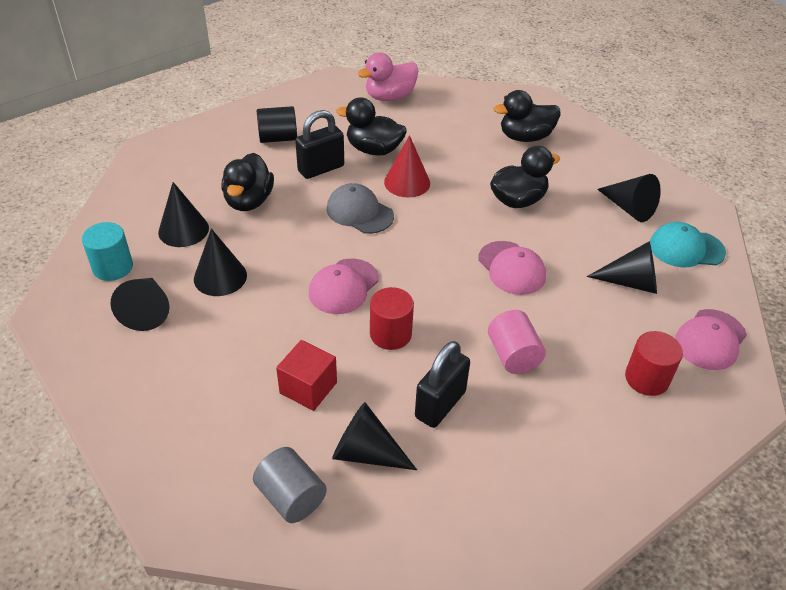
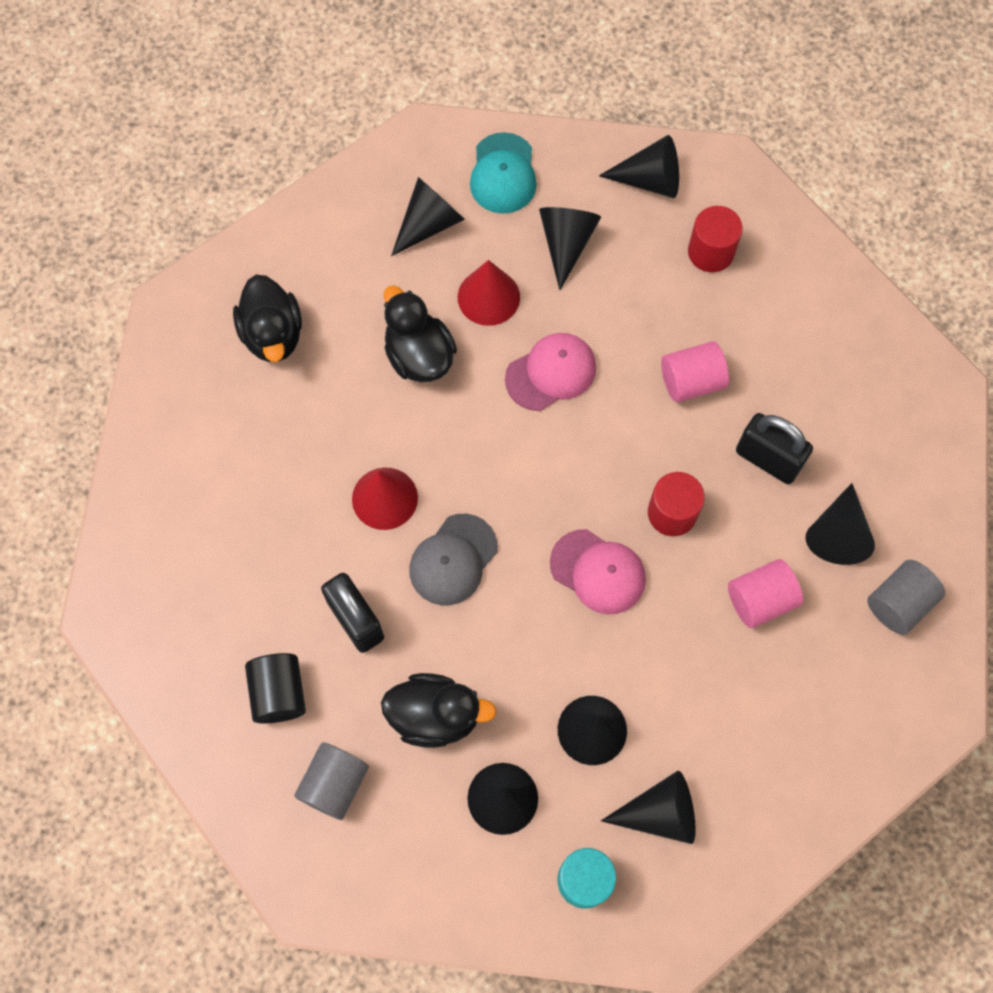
camera: 90 degrees left, 25 degrees up
red cube [276,340,337,411] -> pink cylinder [728,559,803,628]
black duck [336,97,407,155] -> none
pink duck [358,53,419,101] -> none
pink cap [675,309,747,370] -> black cone [599,135,679,198]
none -> grey cylinder [294,742,369,820]
none -> red cone [458,260,520,326]

